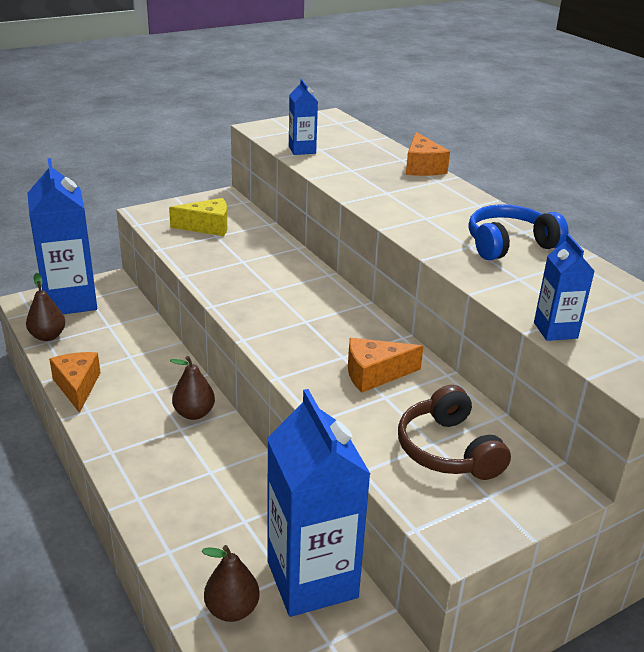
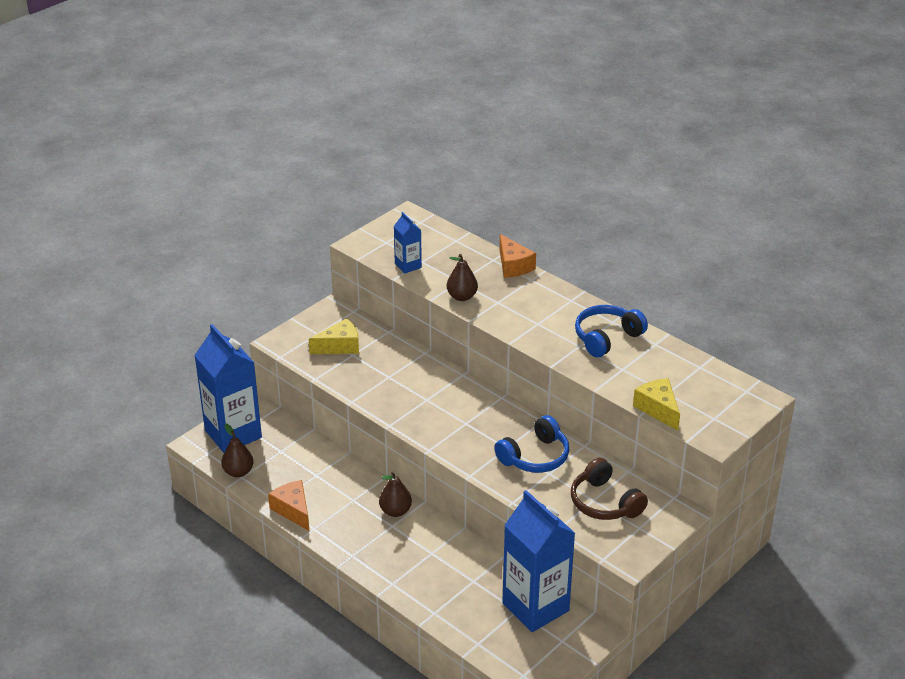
camera: 15 degrees left, 5 degrees up
brown pear [202,545,260,622] -> brown pear moved to [447,254,478,301]
orange cheese [348,338,424,393] -> blue headphones [494,415,569,473]
blue carton [534,234,594,341] -> yellow cheese [633,378,680,431]

